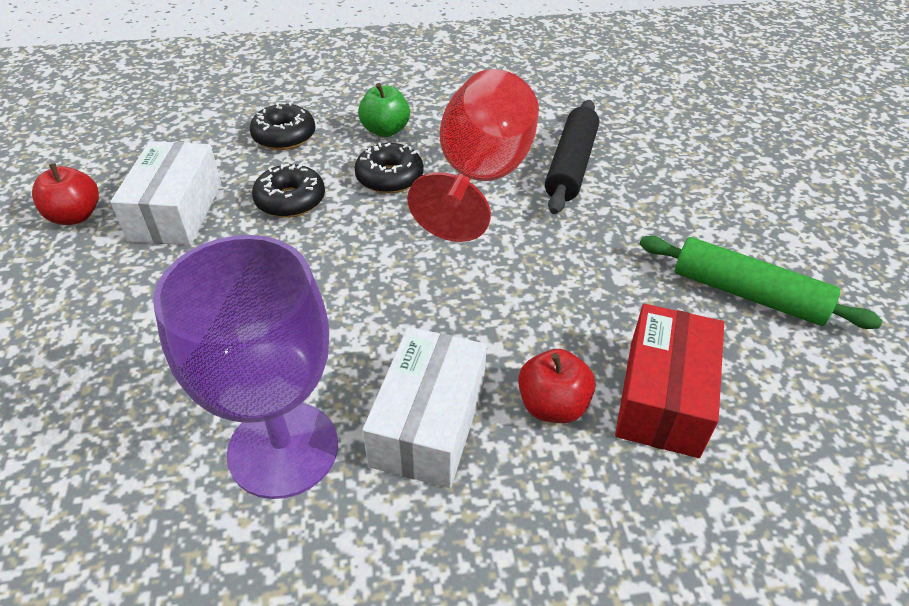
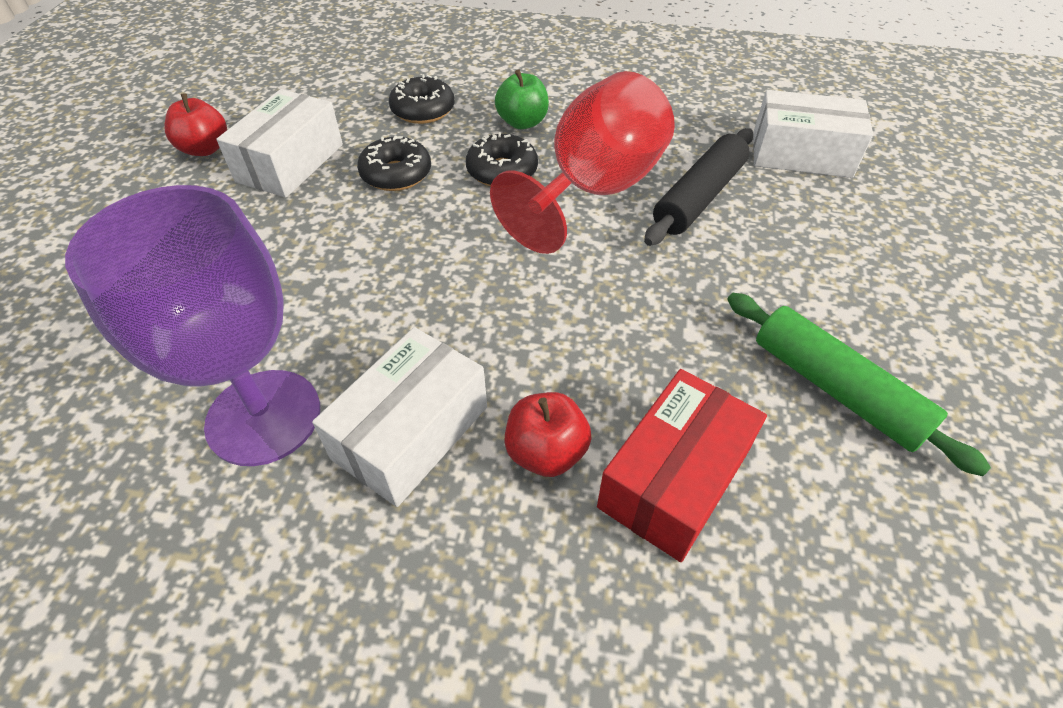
camera: 20 degrees right, 5 degrees up
none -> white box [753,90,873,178]

